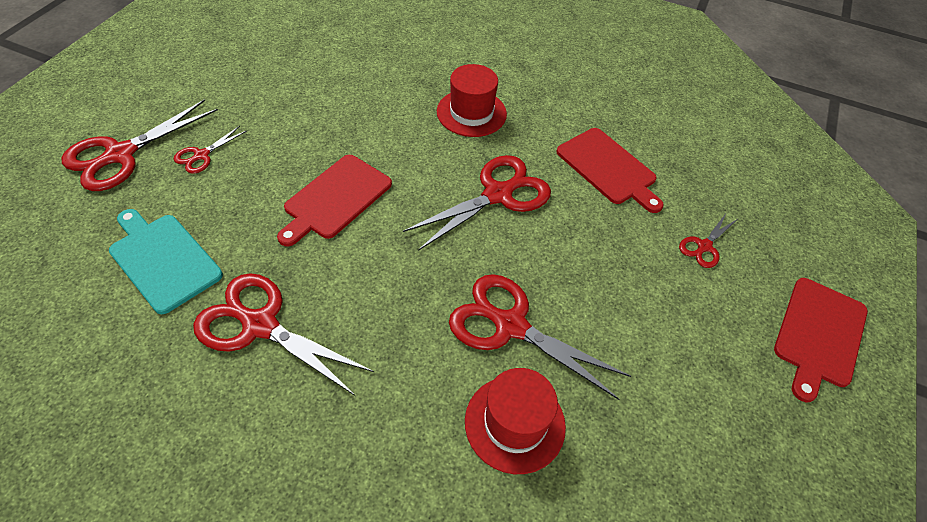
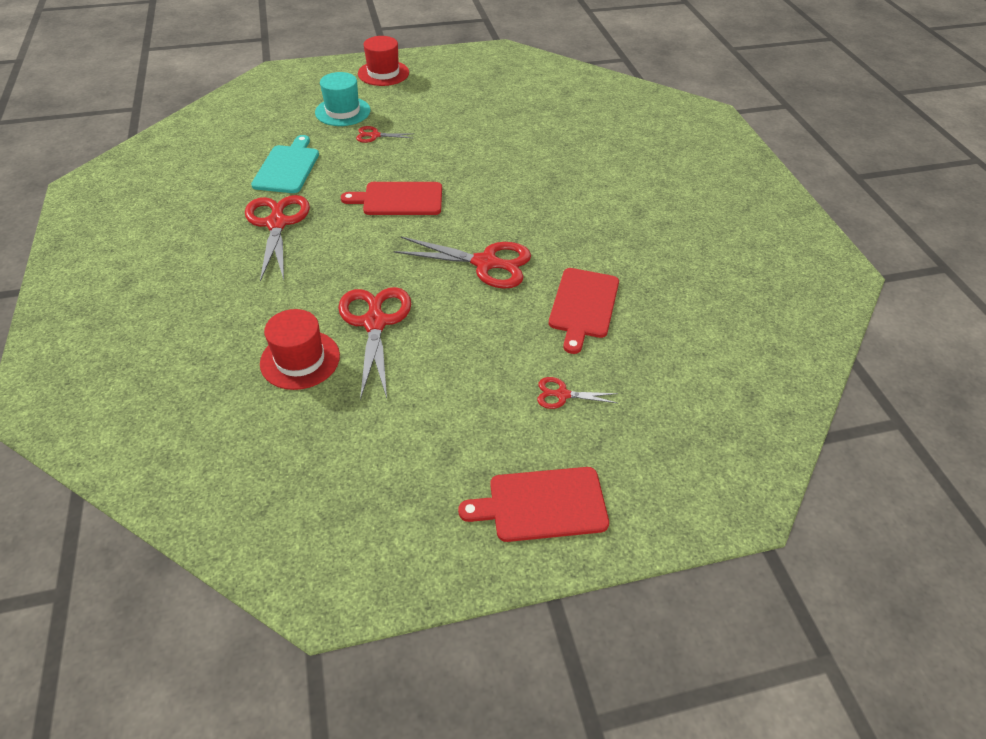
camera: 55 degrees right, 5 degrees down
red scissors [61,99,218,191] -> turquoise hat [315,72,371,126]
red hat [437,64,507,137] -> red hat moved to [358,36,409,86]

